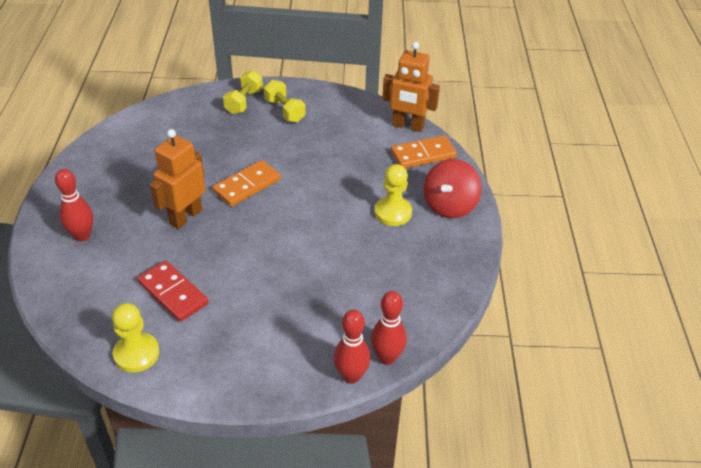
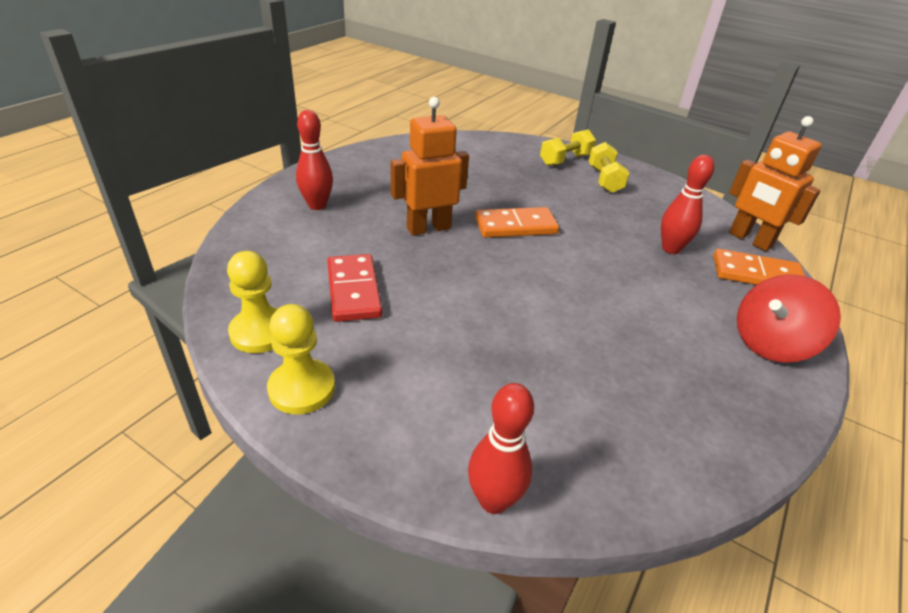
camera: 30 degrees right, 5 degrees down
red bowling pin [371,291,407,365] -> red bowling pin moved to [661,155,714,254]
yellow pawn [375,164,412,226] -> yellow pawn moved to [267,304,335,414]

